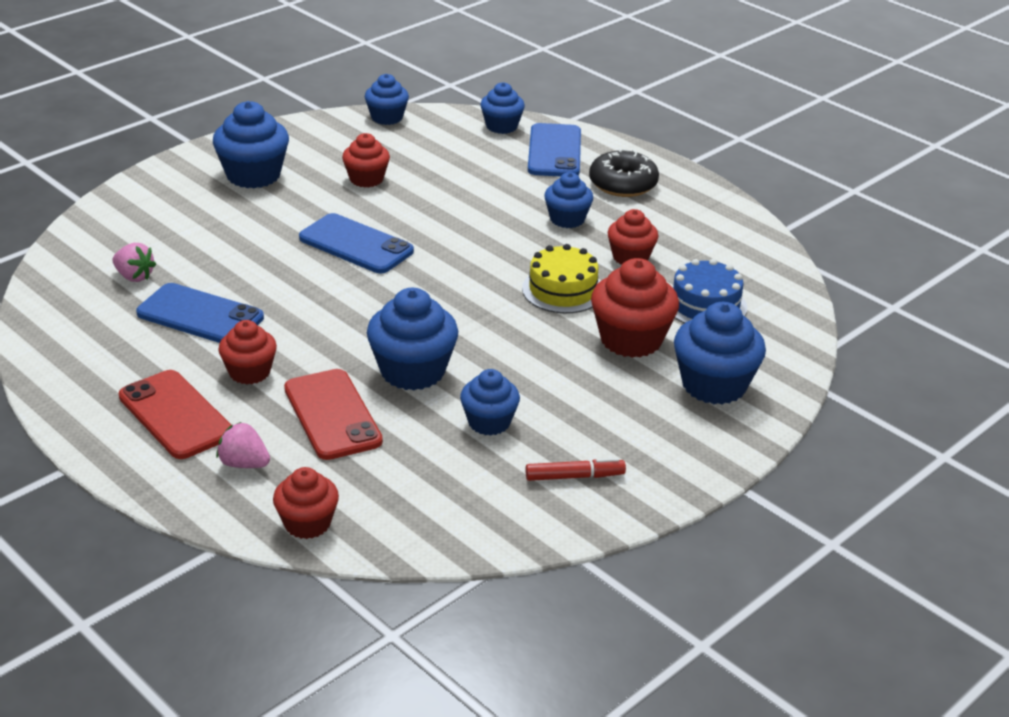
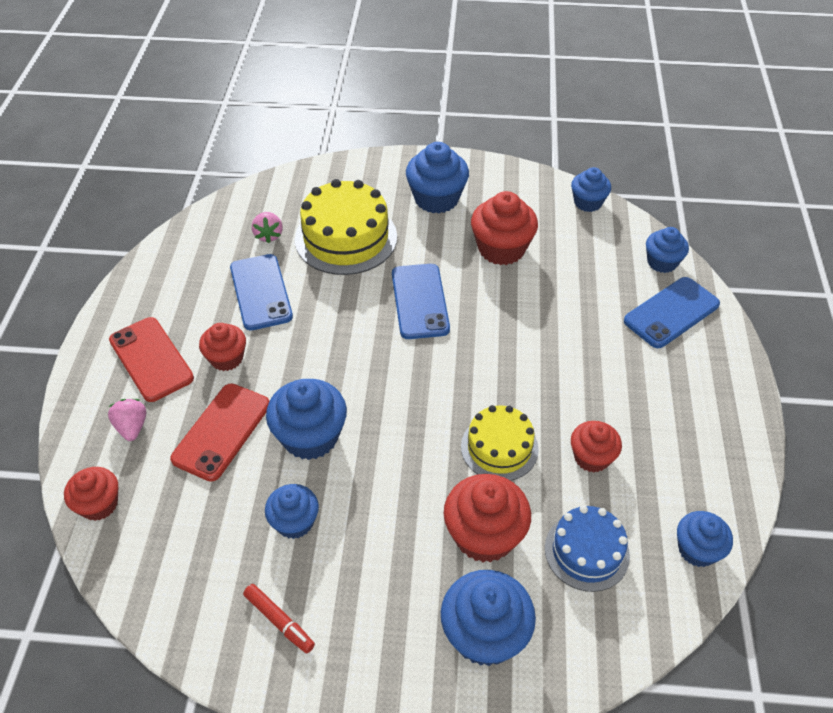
camera: 50 degrees right, 15 degrees up
red phone [119,370,231,459] -> red phone turned 45 degrees counterclockwise [109,317,194,402]
red cupcake [342,133,390,188] -> red cupcake [471,191,538,265], size x1.59
blue cupcake [544,172,593,228] -> blue cupcake moved to [677,511,733,567]
black donut [589,148,659,197] -> none
none -> yellow cake [295,179,397,275]

